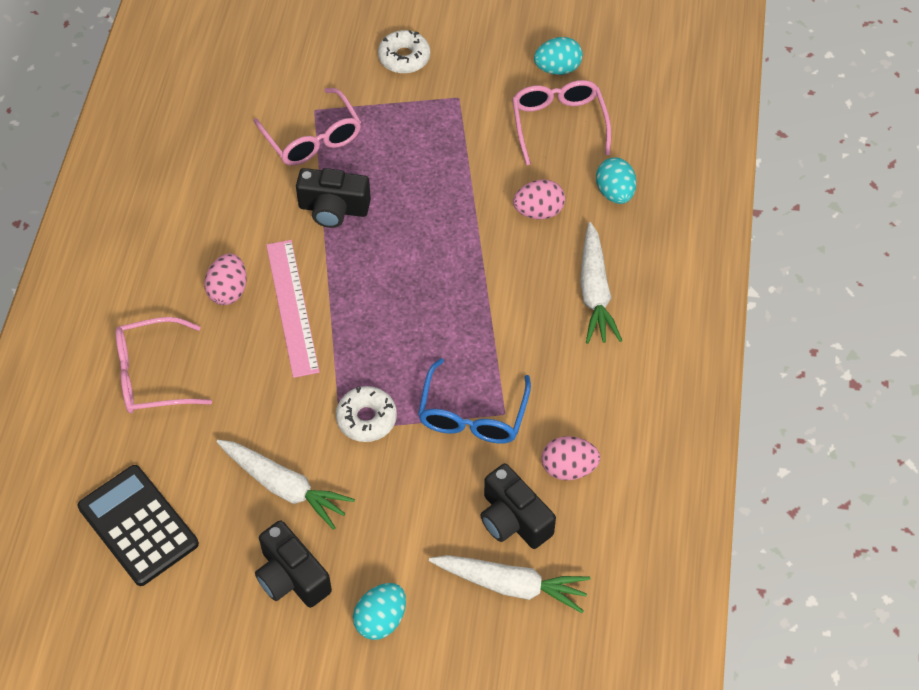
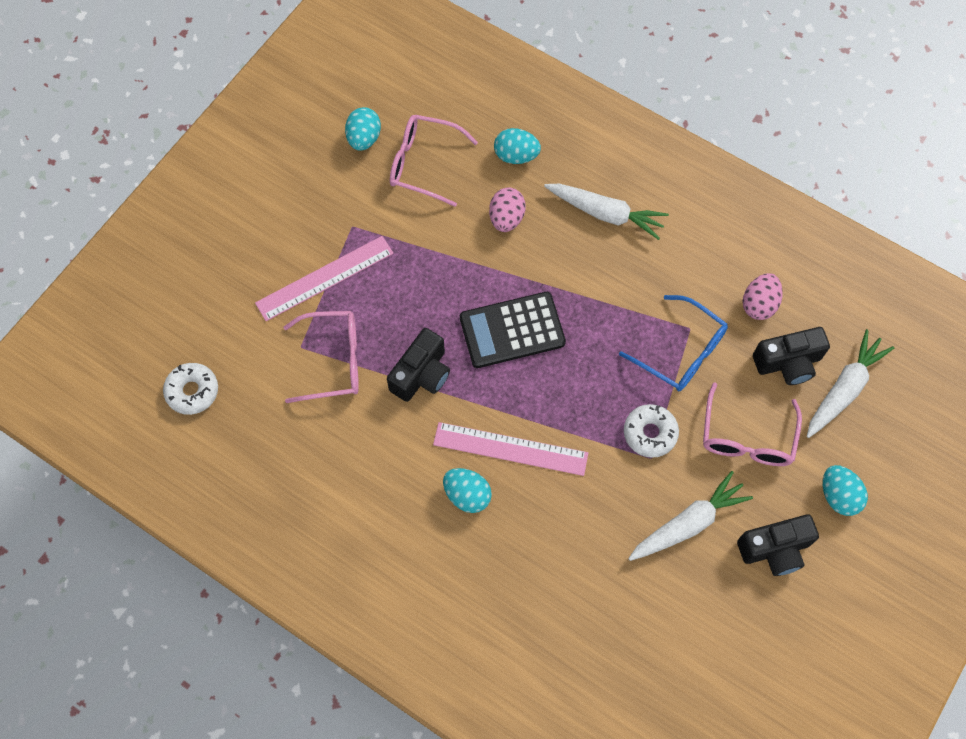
camera: 65 degrees left, 10 degrees up
black calculator [78,465,199,586] -> black calculator moved to [460,292,566,368]
pink glasses [115,317,212,413] -> pink glasses moved to [703,382,802,466]
pink egg [204,254,247,305] -> turquoise egg [443,468,492,513]
white donut [378,30,430,74] -> white donut moved to [163,363,218,415]
none -> pink ruler [255,236,394,321]

